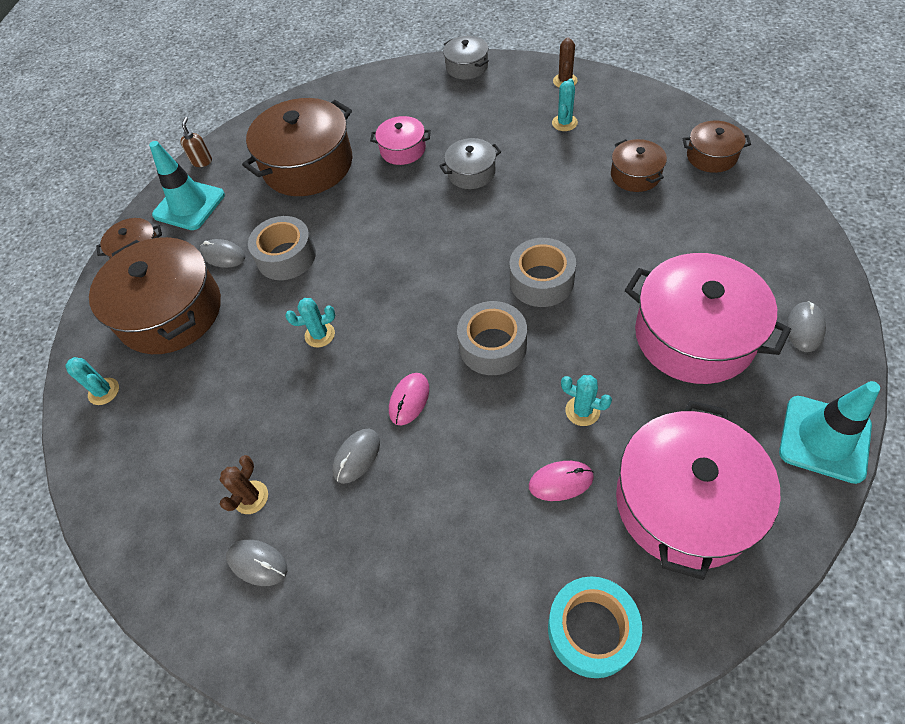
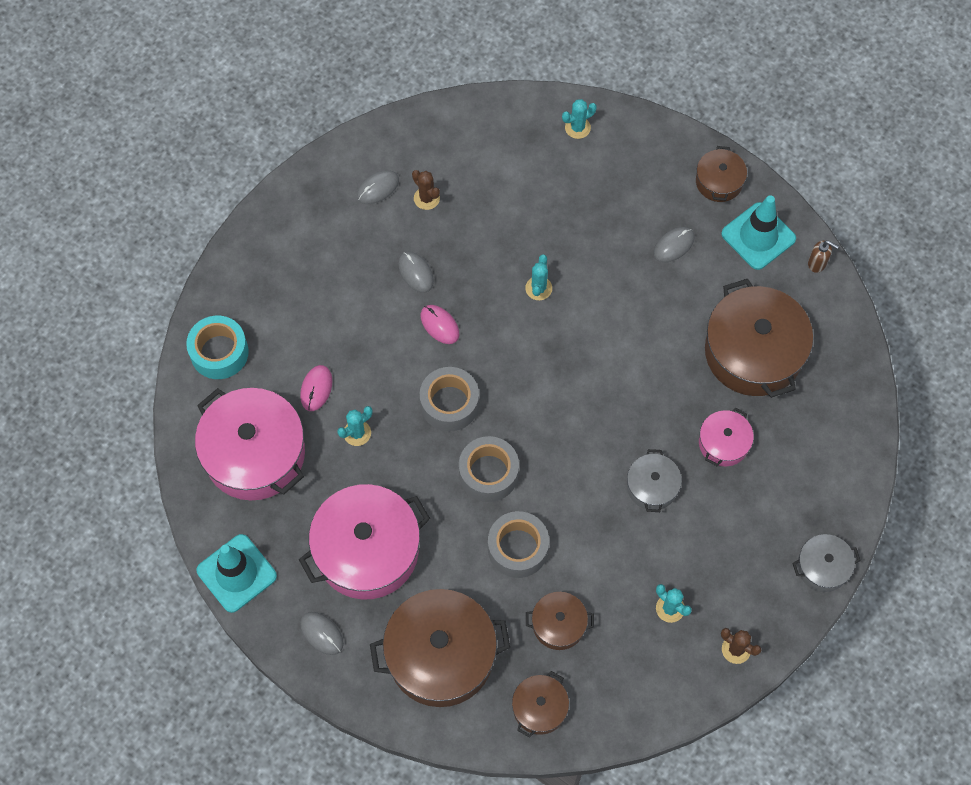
camera: 110 degrees right, 10 degrees up
brown pot [89,237,221,354] -> brown pot moved to [370,589,510,707]
grey tape [248,216,316,280] -> grey tape moved to [488,511,549,578]

